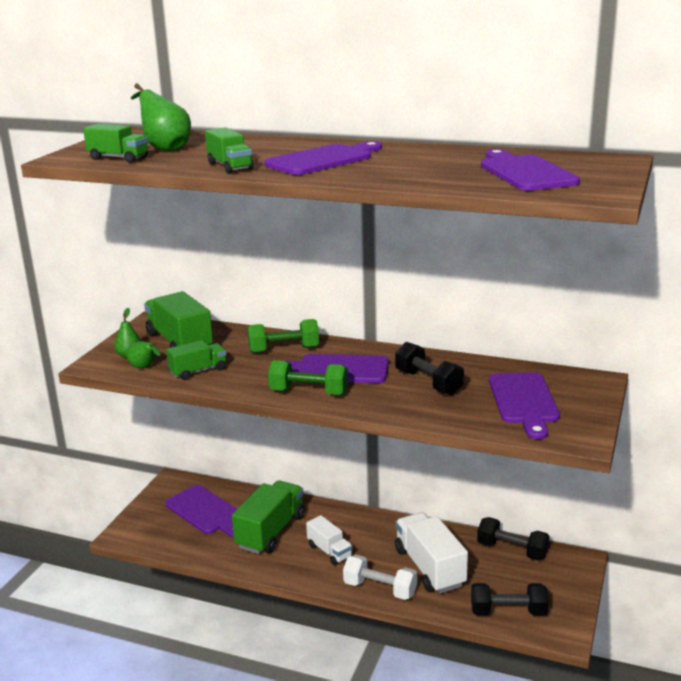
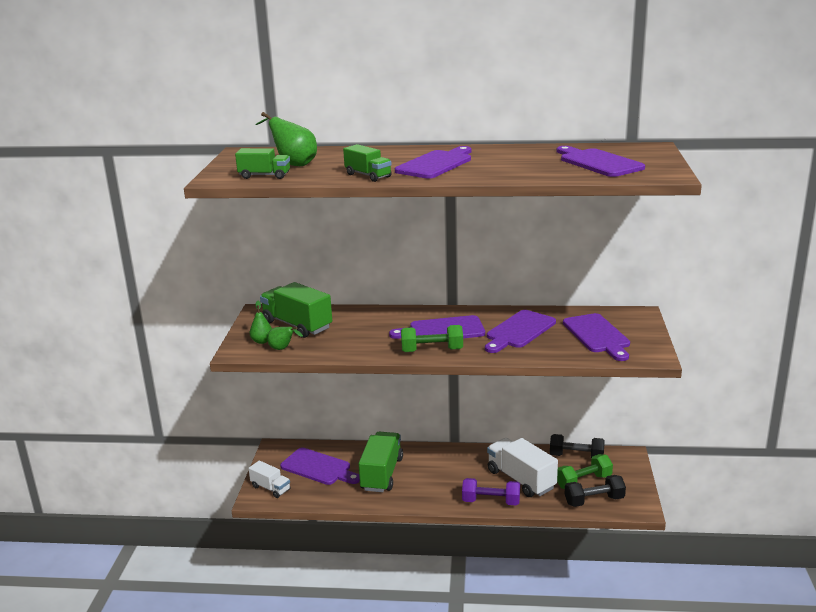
camera: 15 degrees left, 0 degrees up
green truck [166,340,227,380] -> none
green dumbbell [248,319,319,353] -> green dumbbell moved to [557,454,613,489]
white truck [306,515,353,565] -> white truck moved to [248,461,290,498]
white dumbbell [343,555,417,600] -> purple dumbbell [462,478,520,505]
black dumbbell [395,342,464,395] -> purple cutting board [485,310,556,353]

